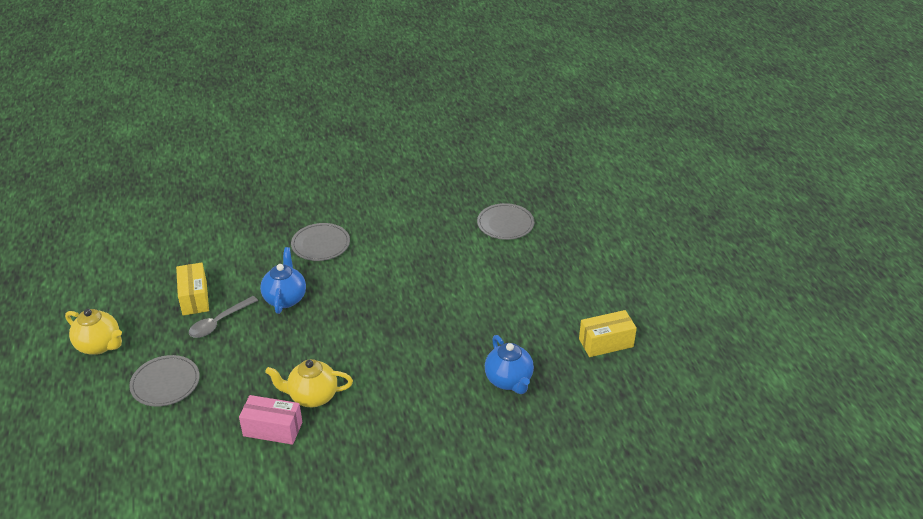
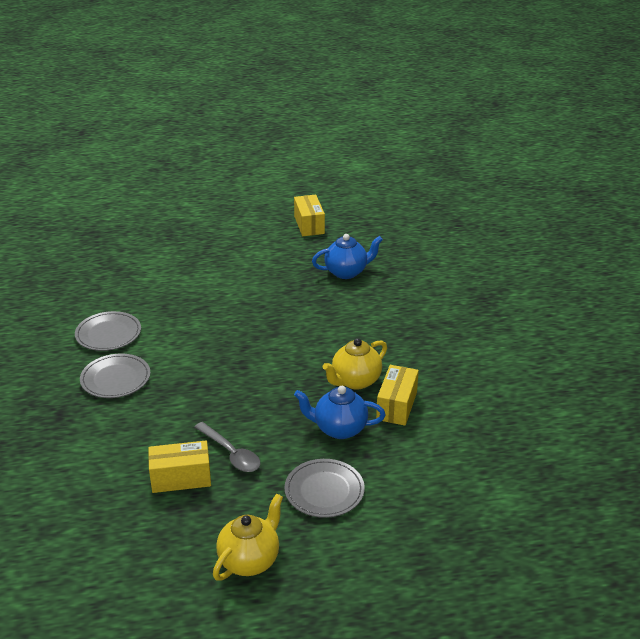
camera: 85 degrees left, 5 degrees down
pink box [239,395,302,445] -> yellow box [376,365,419,426]
blue teapot [260,247,306,314] -> blue teapot moved to [294,386,386,439]
yellow teapot [265,359,353,407] -> yellow teapot turned 45 degrees clockwise [323,338,387,390]
grey plate [477,203,534,240] -> grey plate moved to [75,311,141,351]

